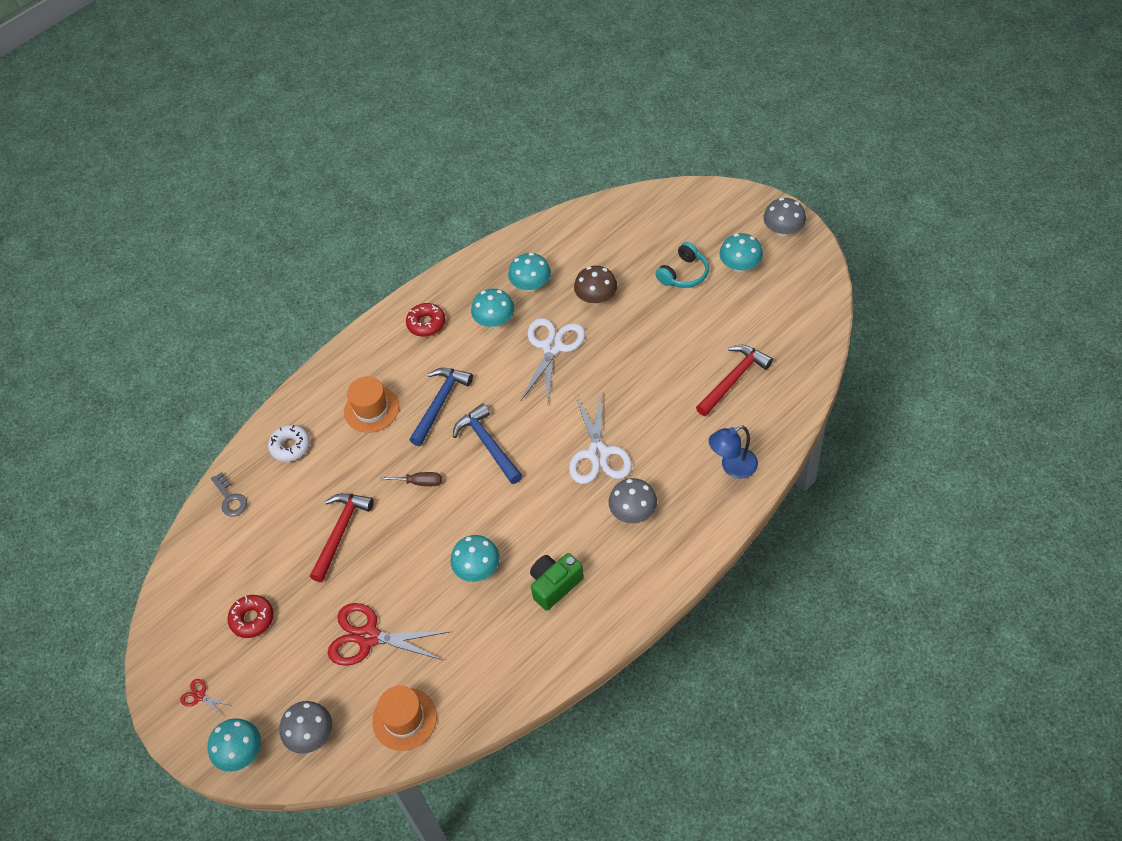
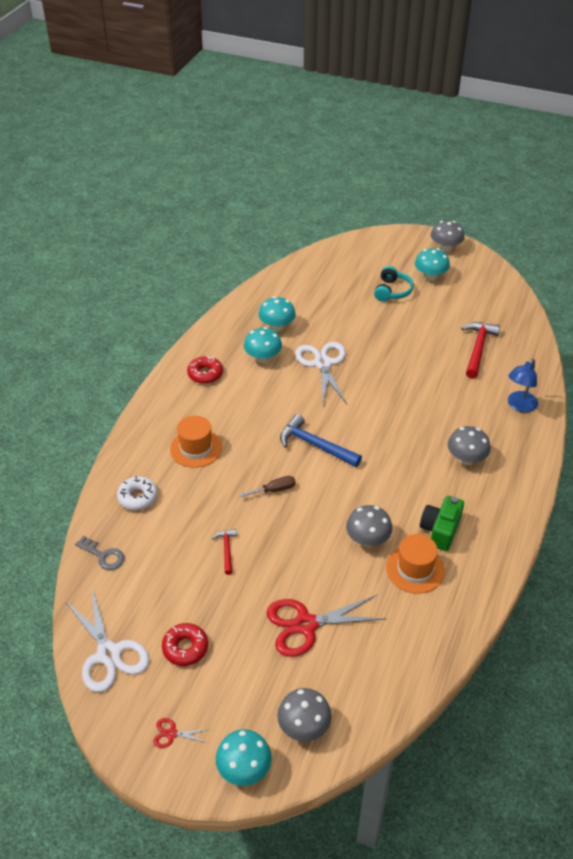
camera: 30 degrees left, 10 degrees down
red hammer [310,493,374,582] -> red hammer [212,529,237,575], size x0.54
orange hat [372,686,437,751] -> orange hat moved to [386,534,445,594]
blue hammer [409,368,473,446] -> none
turquoise mushroom [451,535,500,582] -> grey mushroom [346,505,393,547]
white scissors [569,391,632,484] -> white scissors moved to [65,589,149,692]
brown mushroom [574,266,617,305] -> none

